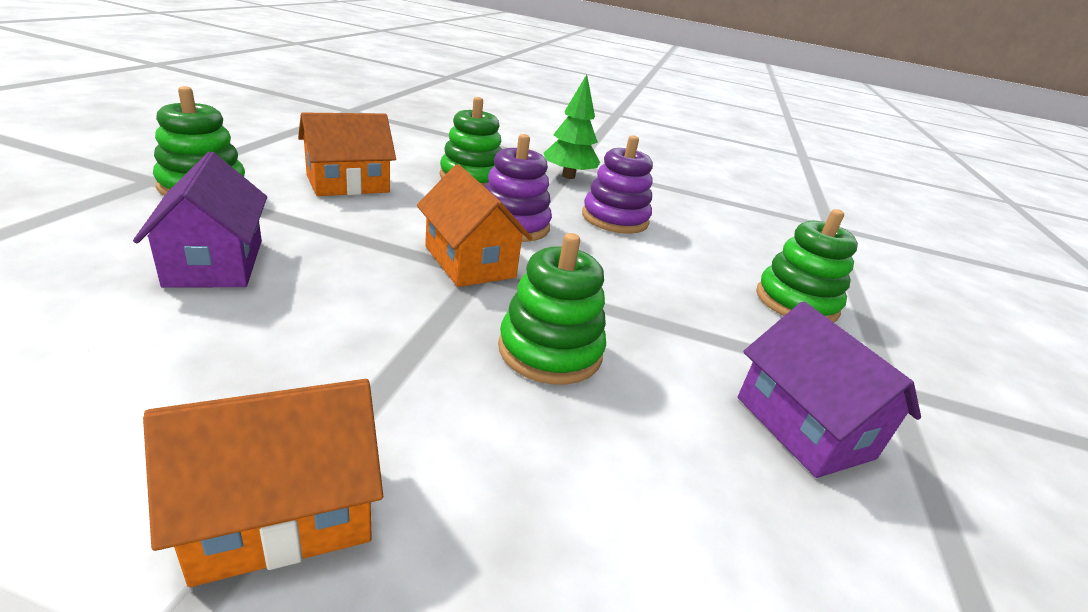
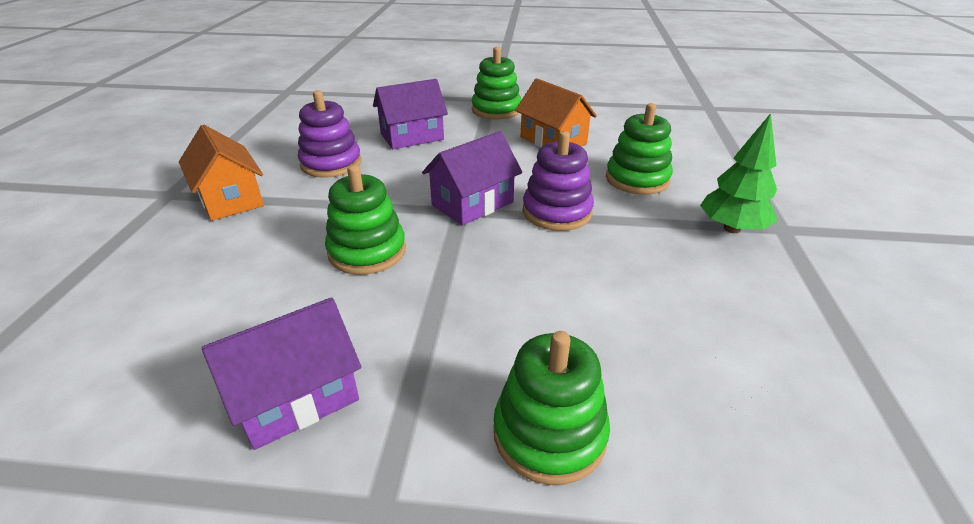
camera: 85 degrees right, 5 degrees up
orange house [417,164,533,287] -> purple house [422,131,522,225]
purple stacking toy [582,135,653,234] -> purple stacking toy moved to [298,90,362,178]

